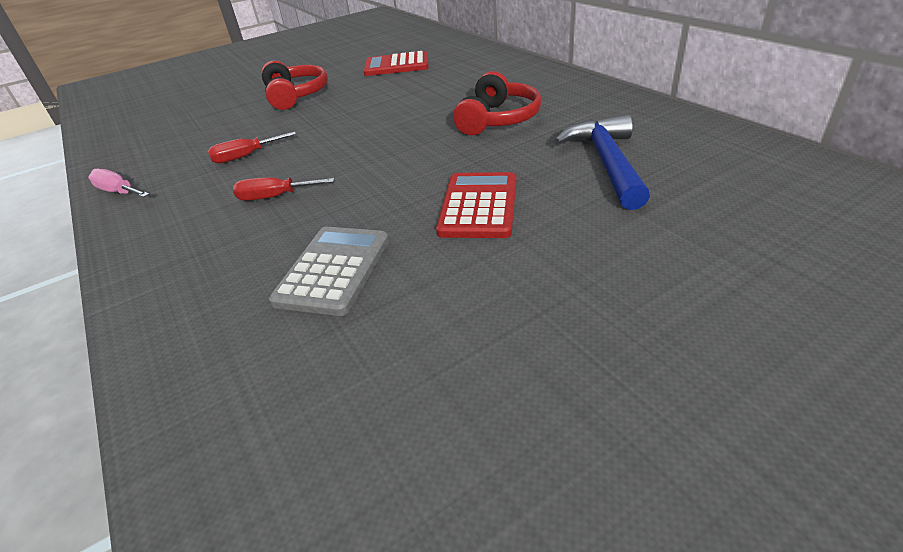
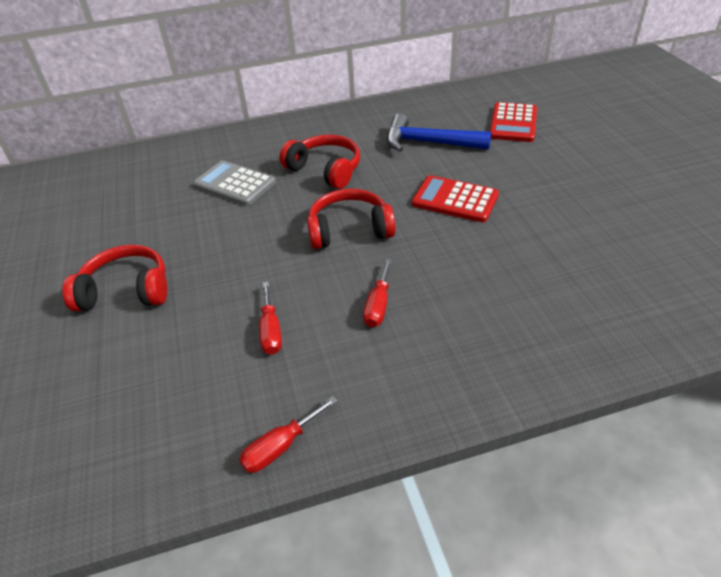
camera: 75 degrees left, 5 degrees up
pink screwdriver [88,169,149,197] -> red screwdriver [239,396,338,473]
grey calculator [269,227,389,316] -> grey calculator moved to [193,160,276,206]
red calculator [363,51,429,76] -> red calculator moved to [490,102,537,142]
none -> red headphones [307,189,396,249]

